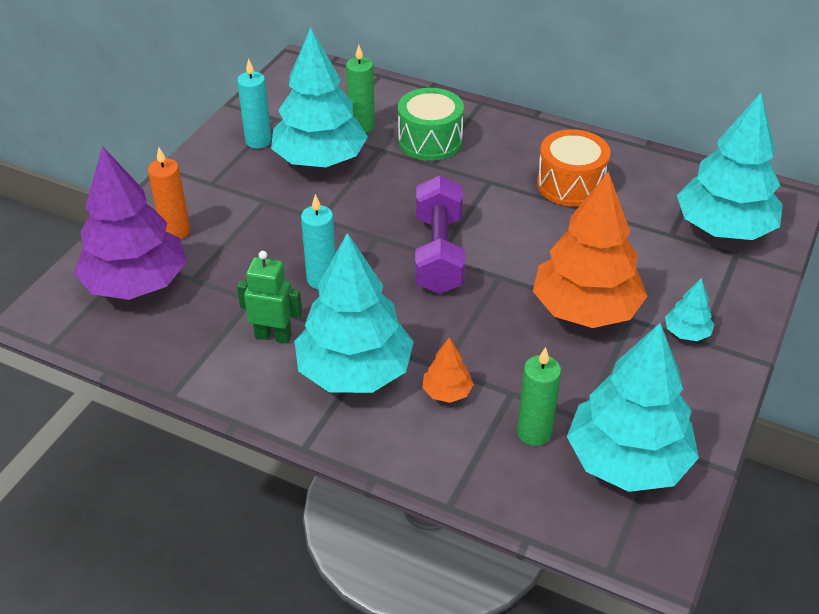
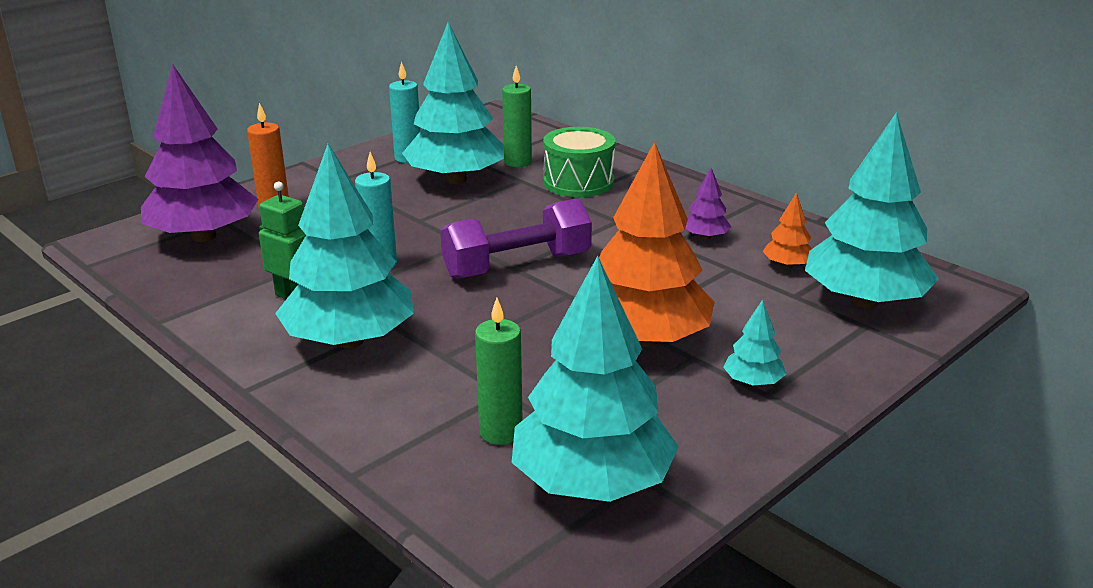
camera: 20 degrees right, 15 degrees down
purple dumbbell [415,175,465,294] -> purple dumbbell turned 45 degrees clockwise [440,198,592,279]
orange tree [422,338,474,403] -> orange tree moved to [763,193,812,268]
orange drum [537,129,611,207] -> purple tree [685,168,731,240]

